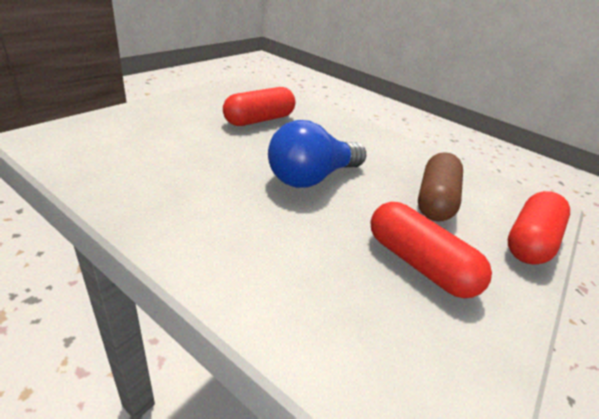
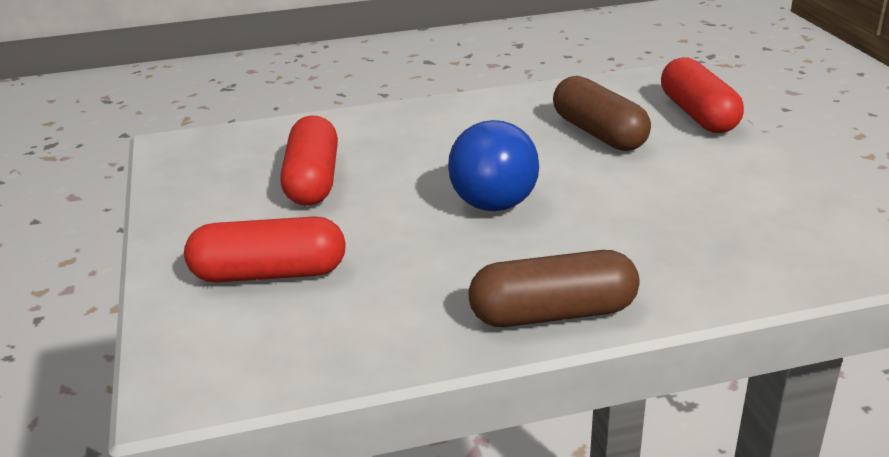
camera: 45 degrees left, 5 degrees down
red capsule [370,202,492,298] -> red capsule moved to [184,216,346,283]
none -> brown capsule [469,250,640,327]

